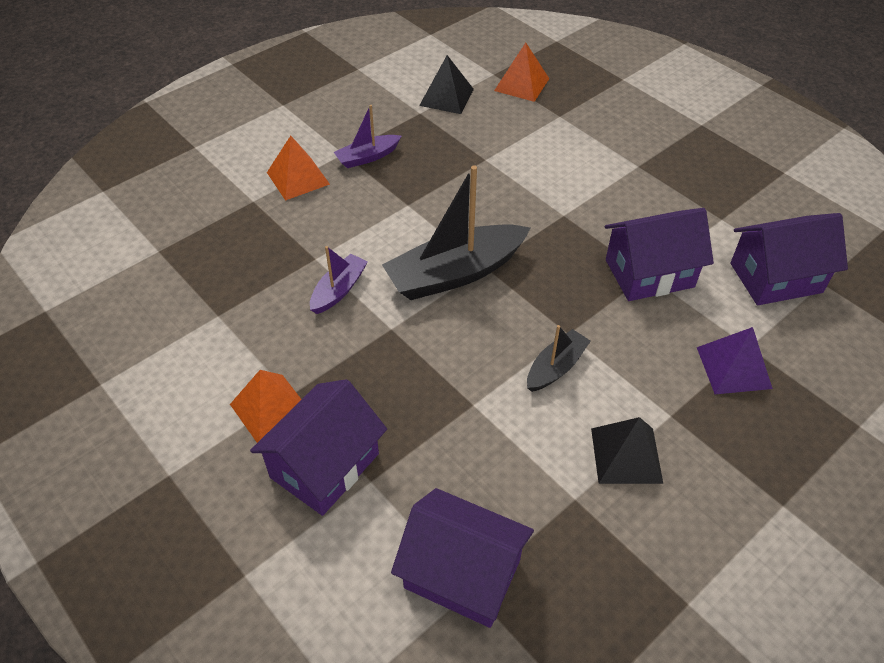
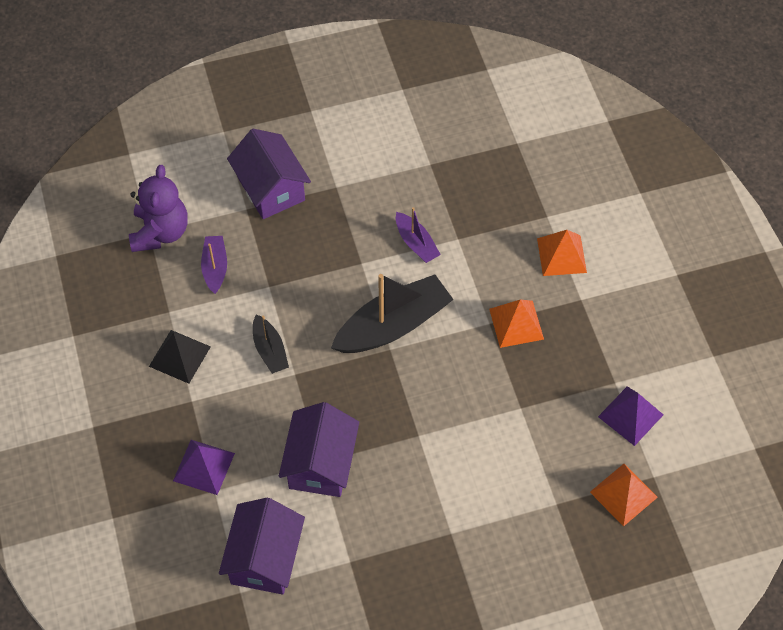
camera: 115 degrees right, 10 degrees up
orange pyramid [230,370,302,443] -> orange pyramid moved to [489,299,544,348]
purple boat [334,105,401,168] -> purple boat moved to [201,236,227,294]
black boat [382,165,530,300] -> black boat turned 60 degrees clockwise [331,274,454,353]
purple house [391,488,534,628] -> purple teddy bear [129,165,188,252]
black pyramid [419,55,474,114] -> purple pyramid [598,386,663,446]

